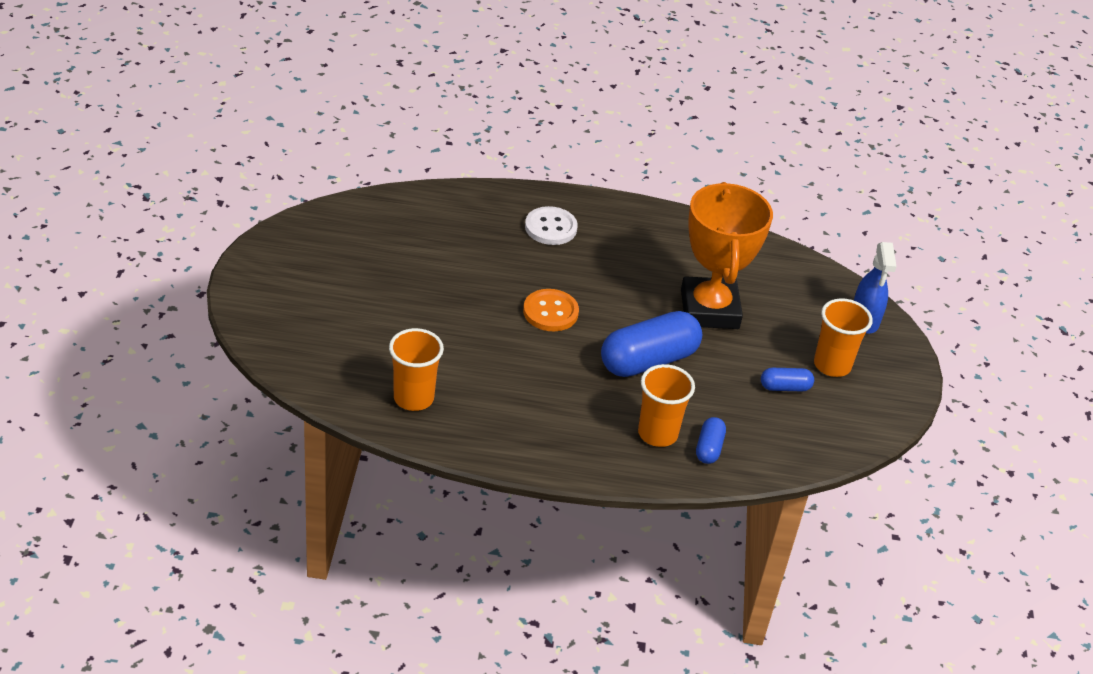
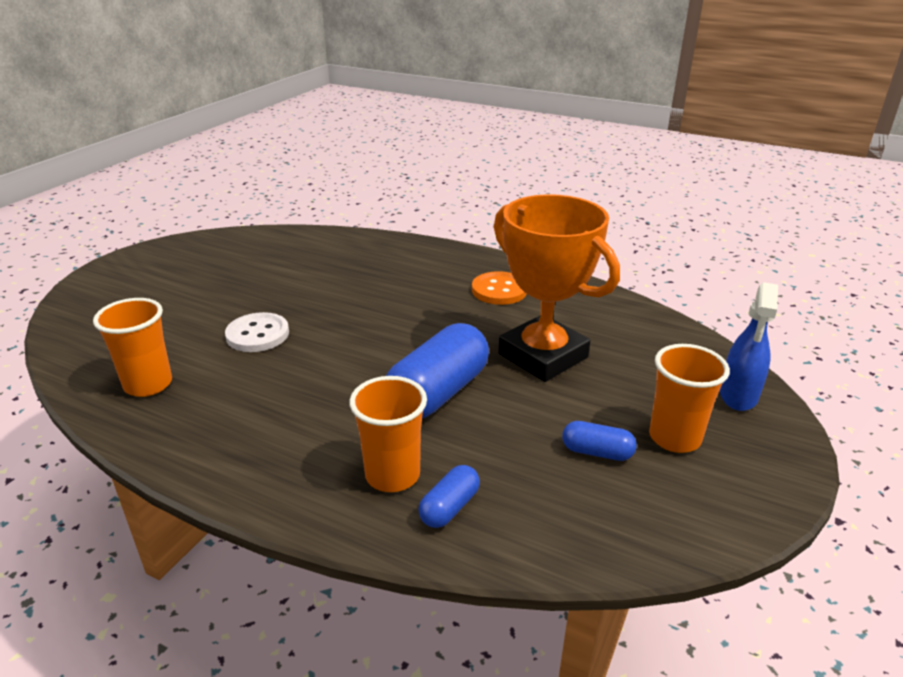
camera: 25 degrees right, 10 degrees down
orange button [523,289,579,331] -> orange button moved to [472,271,527,305]
white button [525,206,578,245] -> white button moved to [225,312,289,352]
blue capsule [601,311,702,377] -> blue capsule turned 45 degrees counterclockwise [386,323,489,419]
orange trophy [681,182,773,329] -> orange trophy turned 60 degrees counterclockwise [494,194,620,382]

